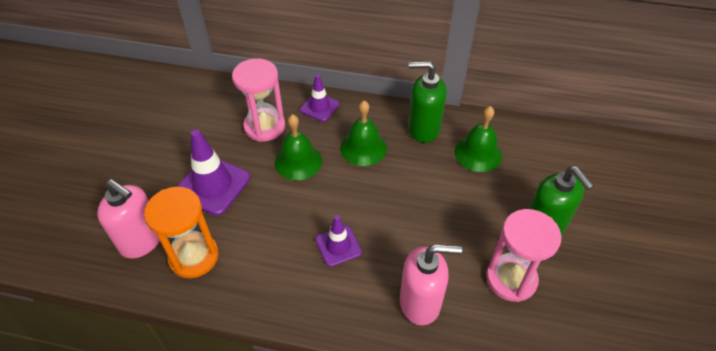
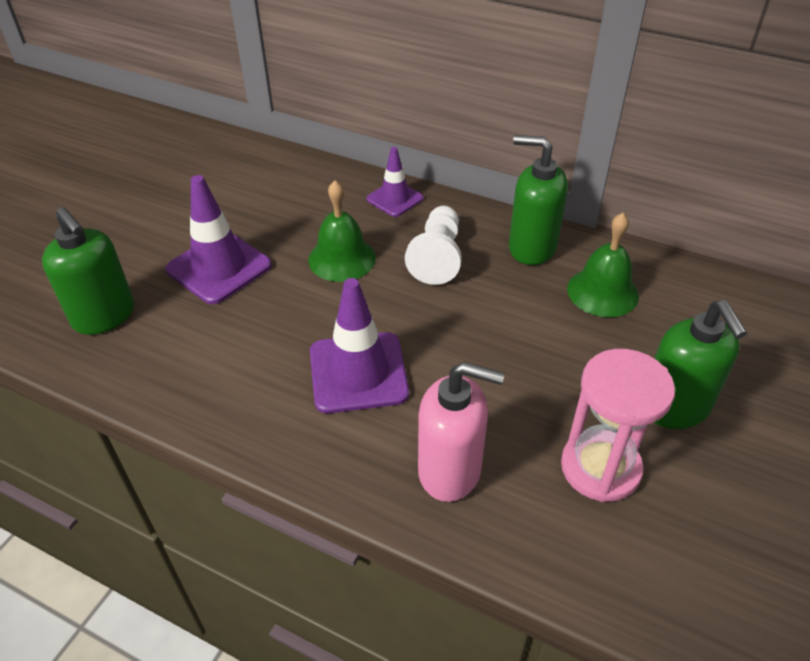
camera: 15 degrees right, 5 degrees down
pink soap dispenser [97,179,160,259] -> green soap dispenser [42,207,134,335]
orange hourglass [144,187,219,278] -> none
pink hourglass [232,58,285,142] -> none
purple traffic cone [316,215,362,267] -> purple traffic cone [310,278,409,414], size x1.66
green bell [340,101,387,166] -> white pawn [405,206,462,285]

